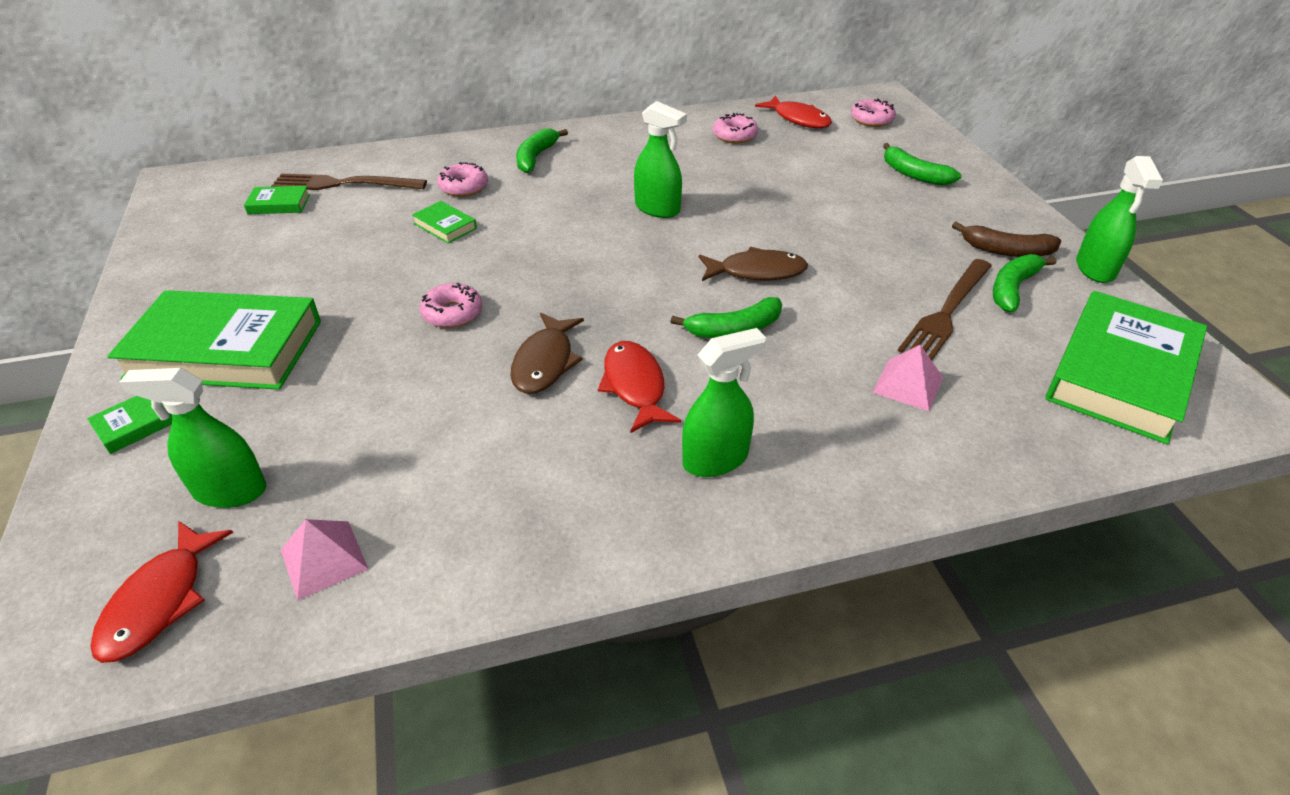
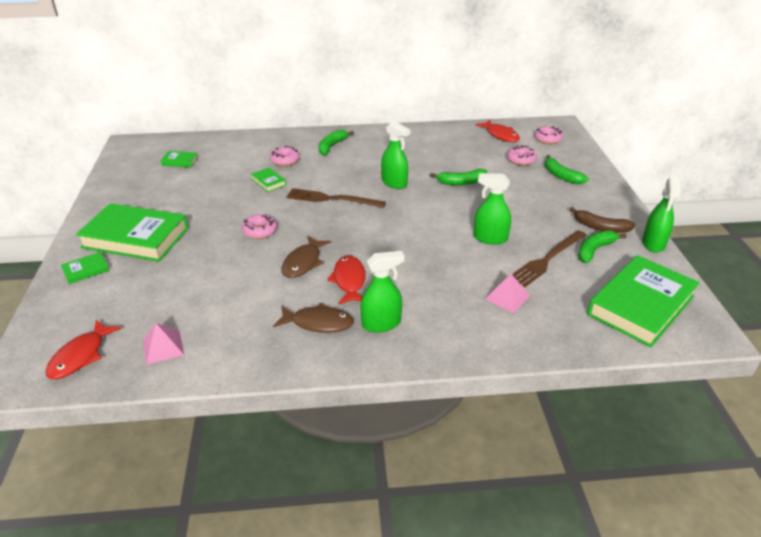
camera: 10 degrees right, 5 degrees down
green spray bottle [119,368,266,508] -> green spray bottle moved to [474,173,511,245]
brown fork [271,174,427,190] -> brown fork moved to [286,188,386,208]
green banana [670,297,782,338] -> green banana moved to [430,169,487,185]
brown fish [699,247,808,281] -> brown fish moved to [273,303,354,333]
pink donut [713,113,758,143] -> pink donut moved to [507,145,537,165]

